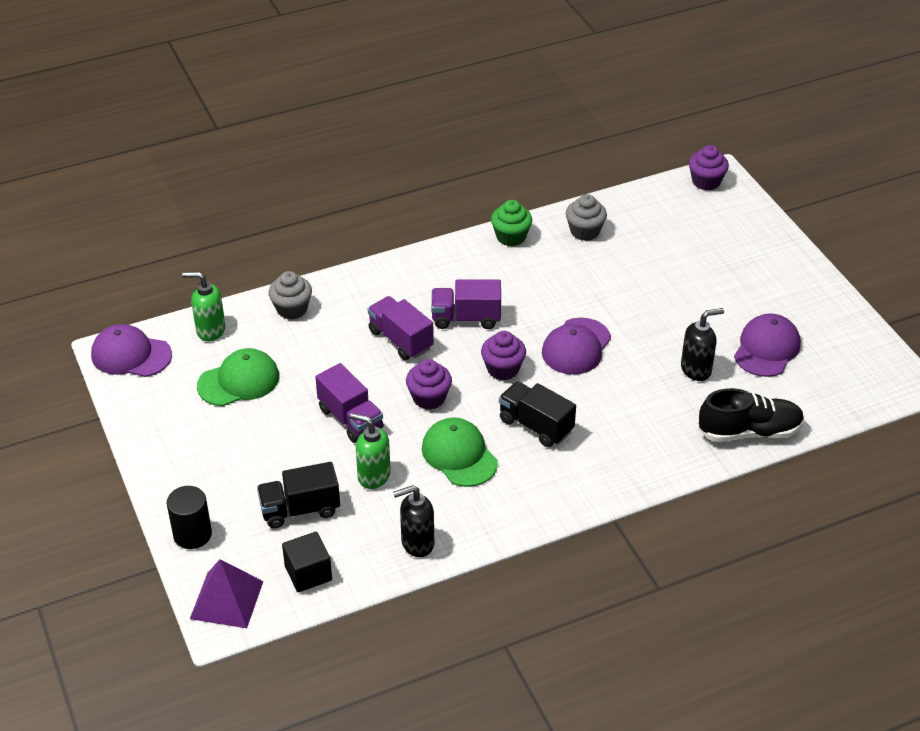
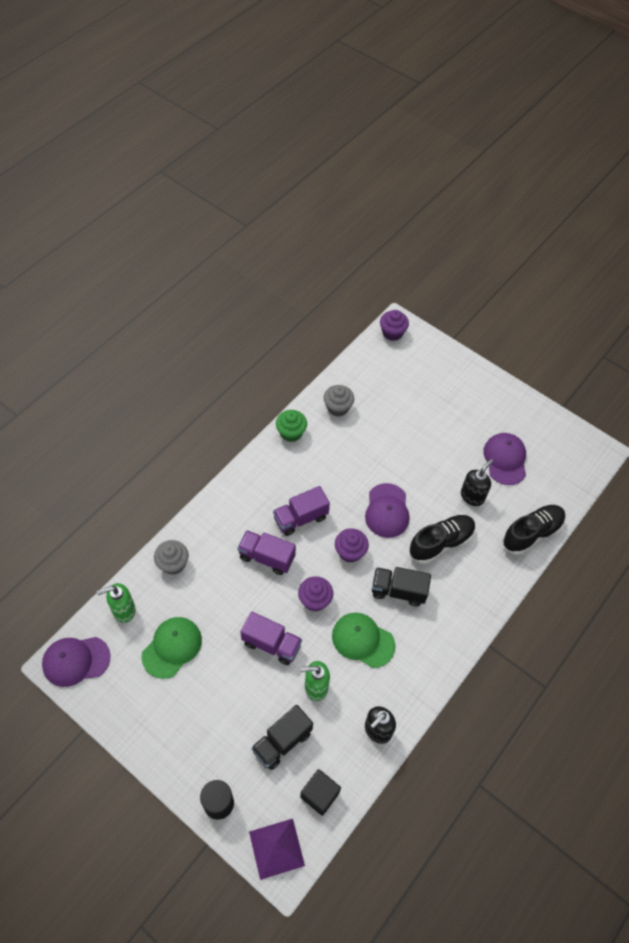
camera: 30 degrees left, 15 degrees up
none -> black shoe [409,515,476,564]

